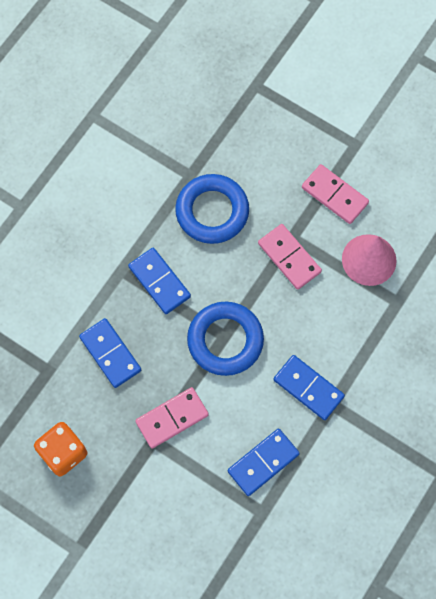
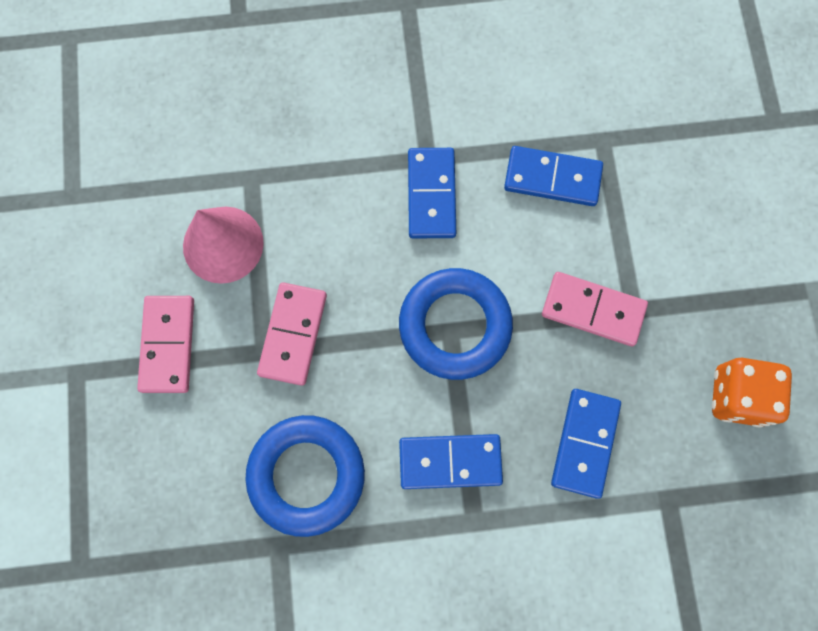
camera: 130 degrees left, 5 degrees up
blue domino [128,248,191,314] -> blue domino turned 75 degrees clockwise [399,434,503,489]

